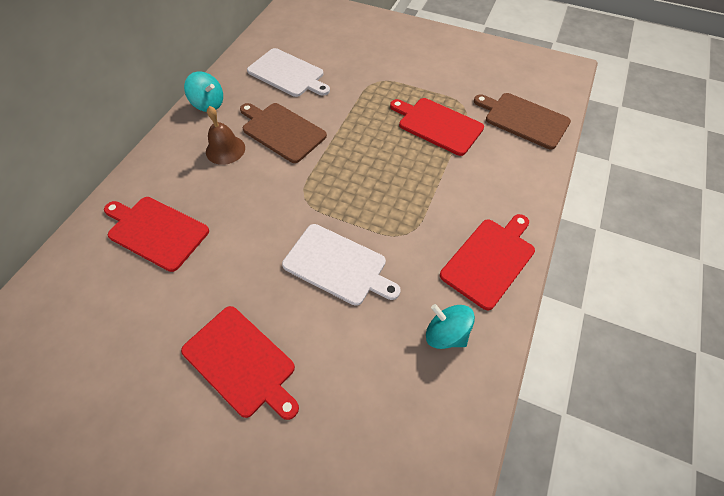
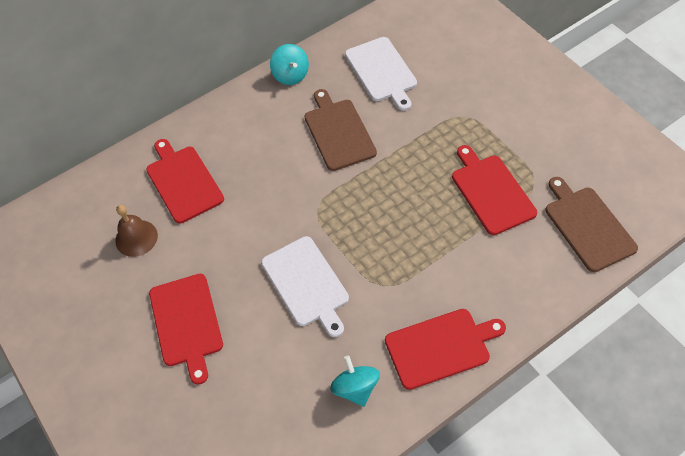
camera: 35 degrees right, 0 degrees up
brown bell [206,106,245,165] -> brown bell moved to [115,205,158,257]

